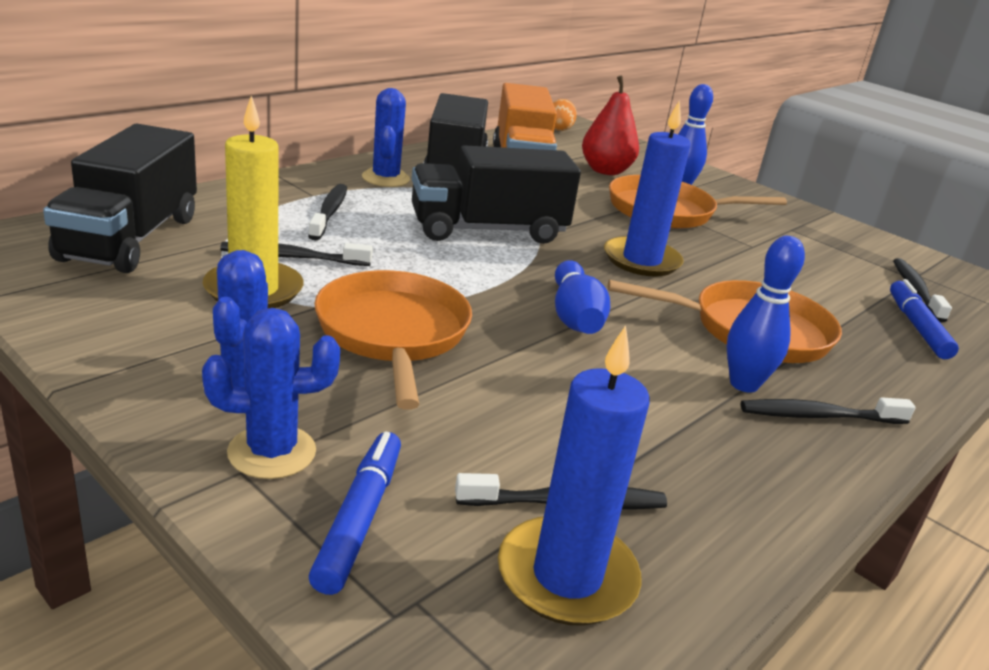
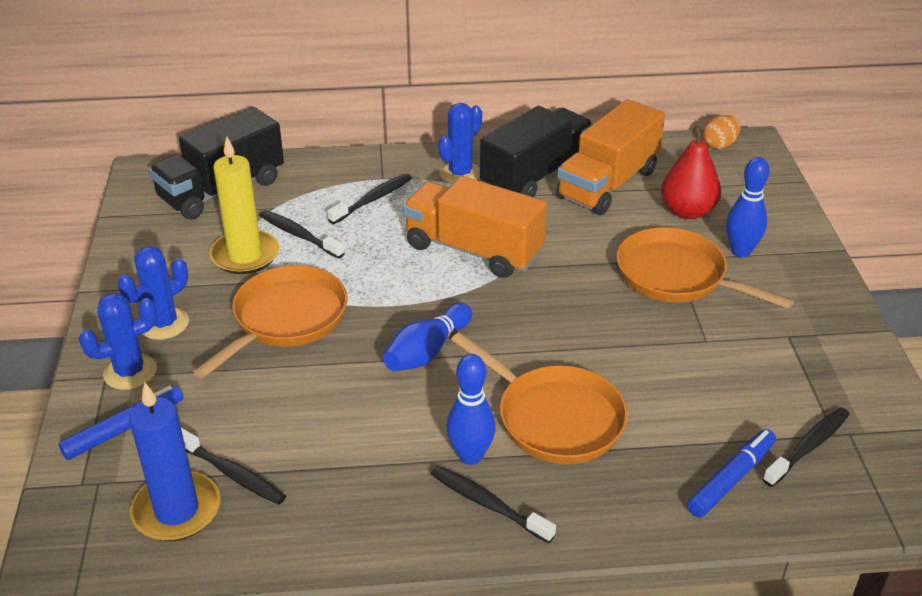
camera: 45 degrees right, 10 degrees up
blue cactus [202,308,340,479] -> blue cactus turned 60 degrees counterclockwise [79,293,157,390]
black truck [412,145,581,244] -> orange truck [403,176,547,278]
blue candle [604,101,691,277] -> none

